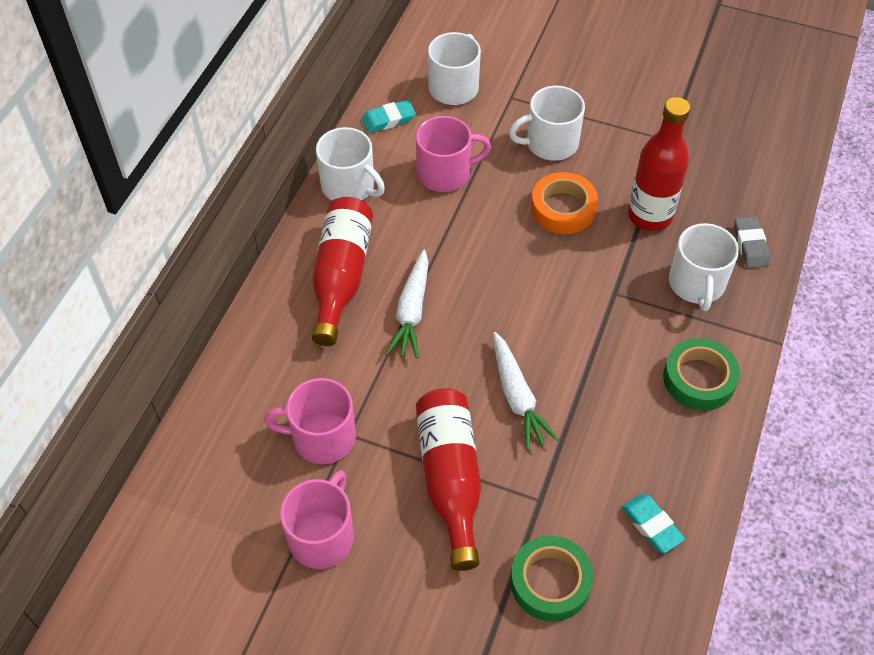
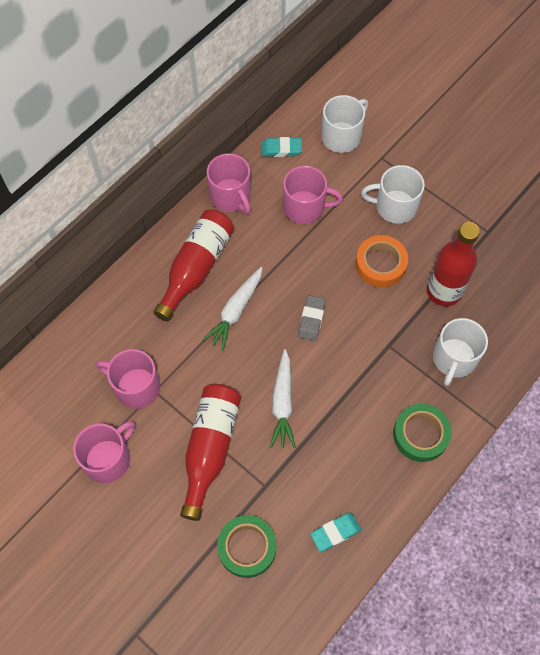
camera: 20 degrees right, 10 degrees up
white mug [316,127,385,200] -> pink mug [207,153,251,214]
turquoise eraser [622,494,685,553] -> turquoise eraser turned 75 degrees clockwise [310,512,361,552]
grey eraser [734,216,770,268] -> grey eraser moved to [298,295,326,341]

